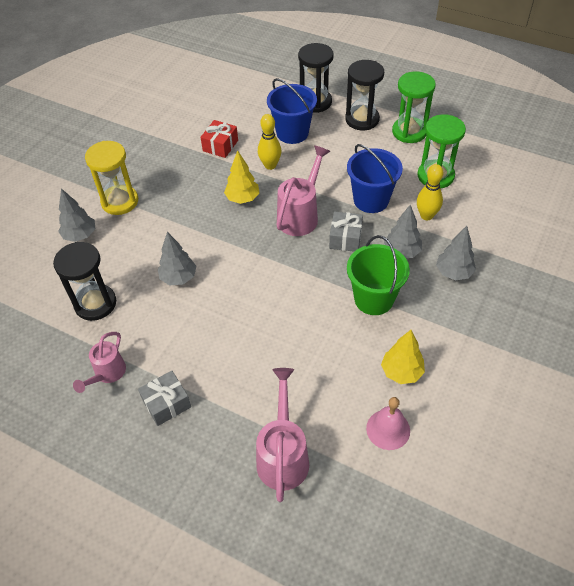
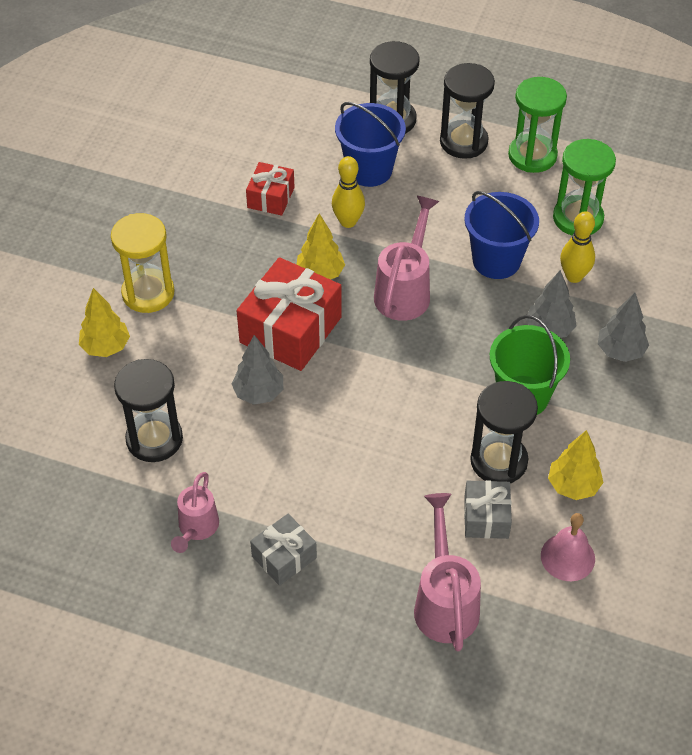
camera: 10 degrees left, 0 degrees up
grey tree [58,188,95,242] -> yellow tree [79,288,130,357]
grey gift [329,211,363,252] -> grey gift moved to [464,480,512,539]
none -> red gift [237,257,342,371]
none -> black hourglass [470,381,538,483]

